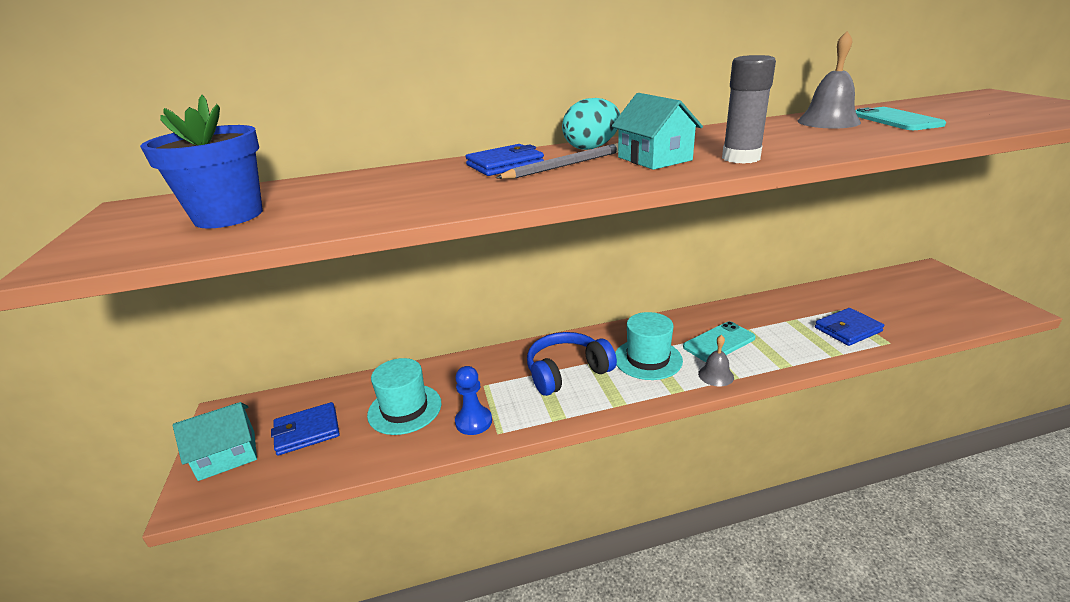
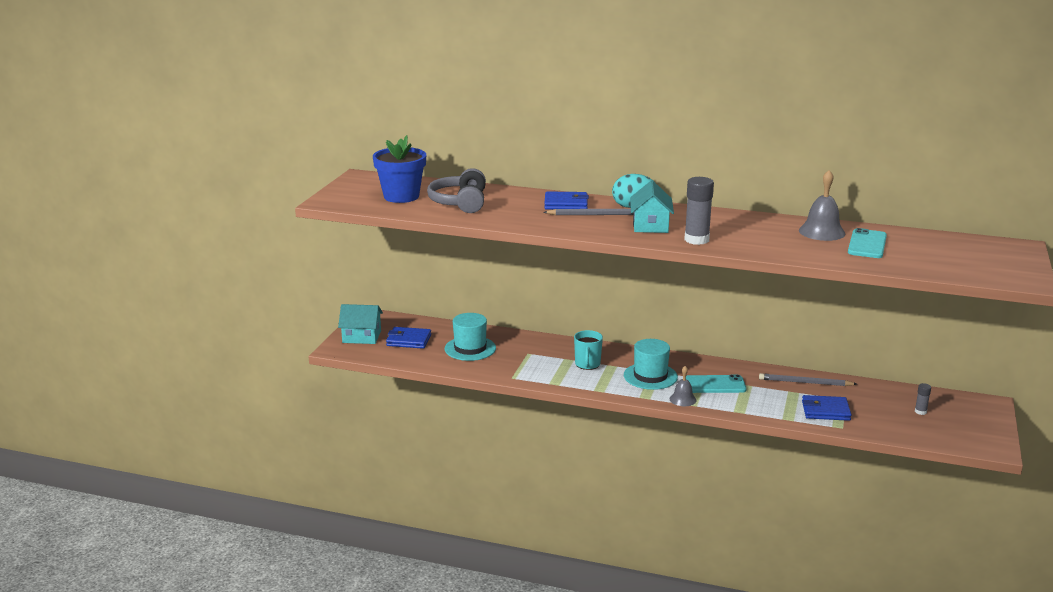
camera: 30 degrees right, 5 degrees down
blue pawn [455,366,492,435] -> none
blue headphones [527,332,617,396] -> turquoise mug [574,330,603,370]
none -> grey headphones [427,168,486,213]
none -> grey pencil [759,373,857,386]
none -> grey glue stick [915,383,931,415]

